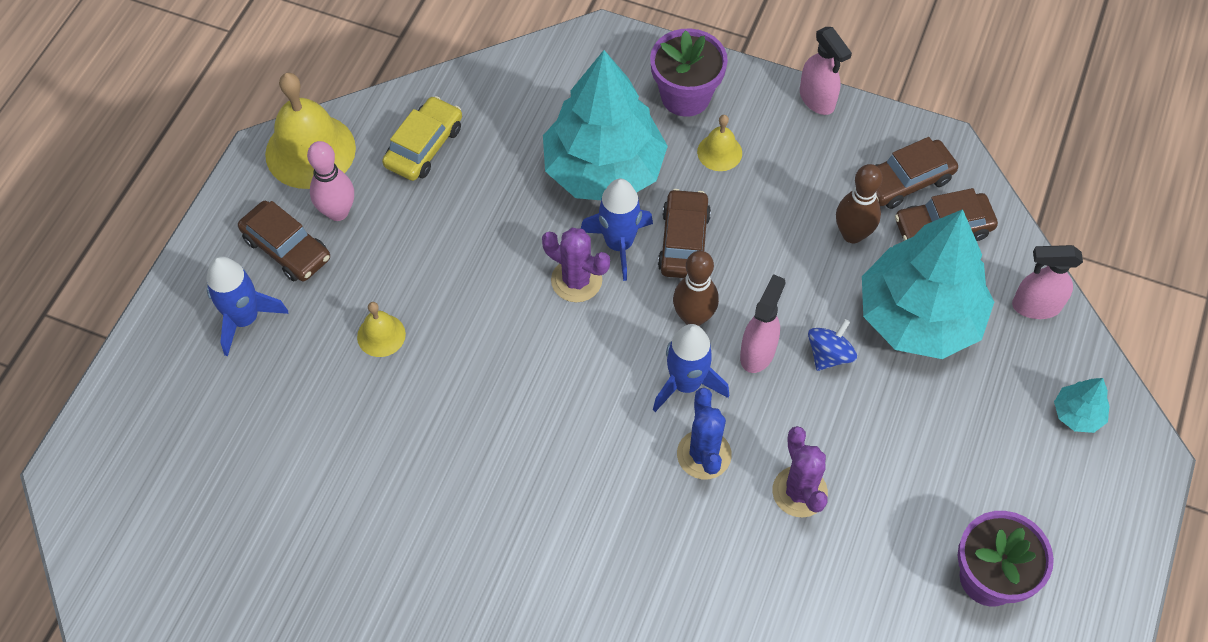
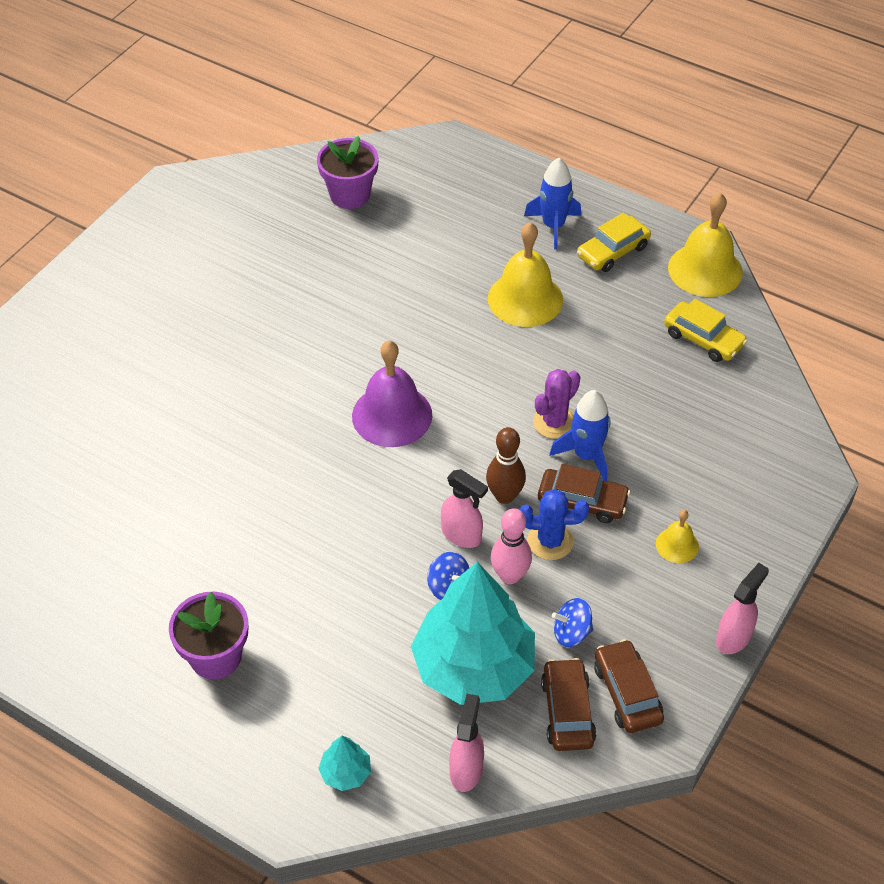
camera: 100 degrees right, 10 degrees down
brown car [238,201,330,281] -> yellow car [577,212,651,272]
pink bowling pin [307,141,354,221] -> pink bowling pin moved to [491,508,532,584]
yellow bell [357,302,406,357] -> yellow bell [488,222,563,327], size x2.00
turquoise tree [543,50,668,200] -> none
purple flower pot [650,28,728,117] -> purple flower pot moved to [317,136,379,209]
blue rocket [653,324,729,412] -> none
blue cactus [677,388,732,479] -> blue cactus moved to [519,489,589,560]
purple cactus [772,426,828,518] -> none
pink spray bottle [800,27,852,115] -> pink spray bottle turned 150 degrees clockwise [716,563,769,654]
brown bowling pin [836,164,883,243] -> blue spinning top [552,598,593,647]
none -> purple bell [352,340,432,447]

